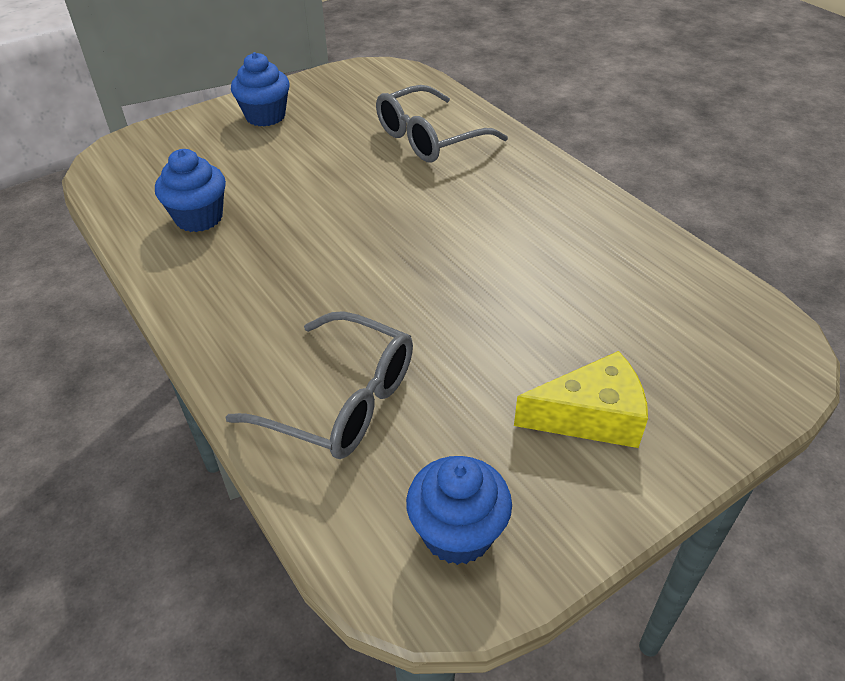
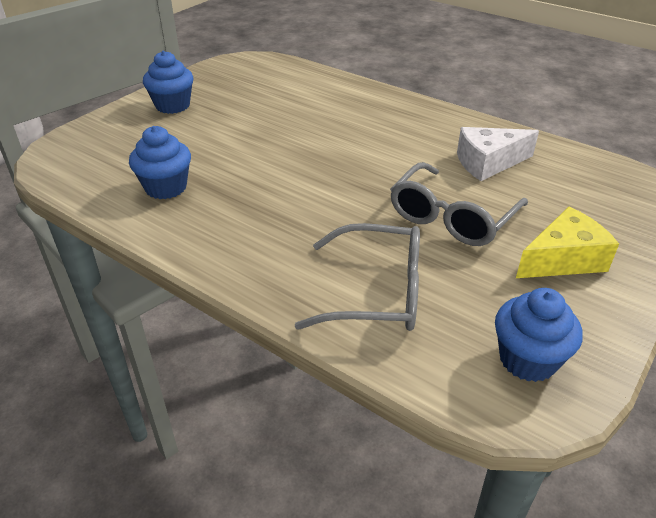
camera: 20 degrees left, 5 degrees down
grey glasses [376,85,508,163] -> grey glasses moved to [390,162,528,246]
none -> white cheese [457,127,539,181]

